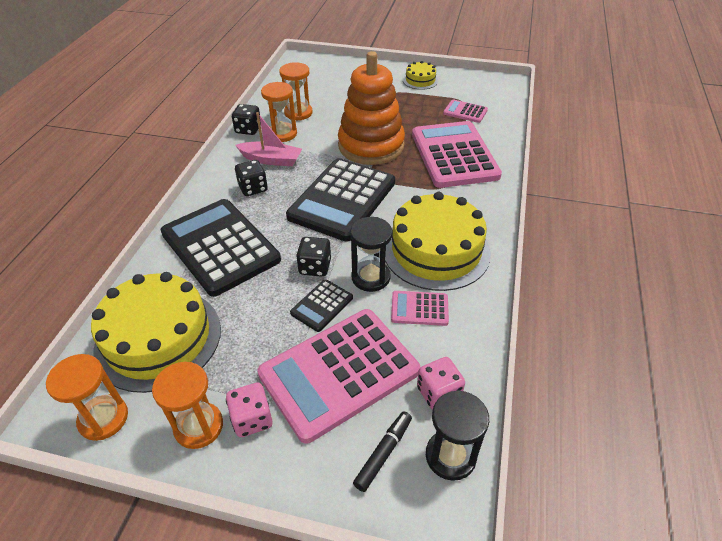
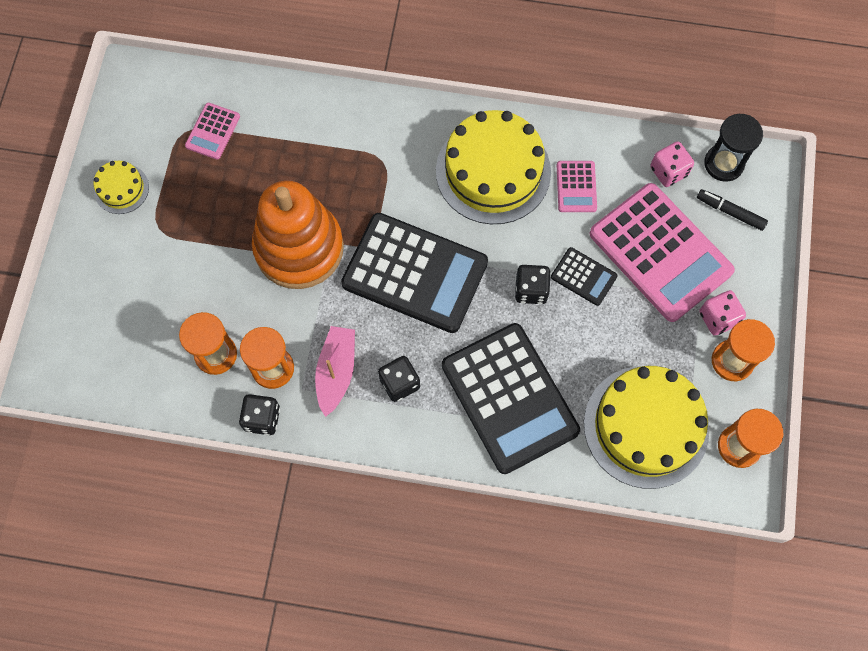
camera: 95 degrees left, 25 degrees up
black calculator [161,199,281,297] -> black calculator turned 75 degrees counterclockwise [442,323,580,474]
black hourglass [350,217,393,292] -> none
pink calculator [412,121,502,188] -> none

